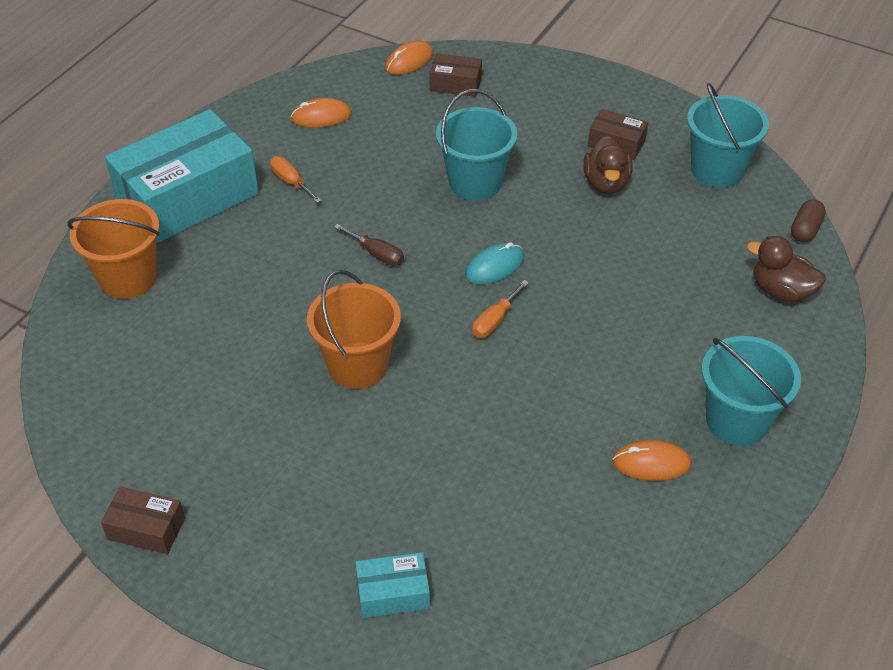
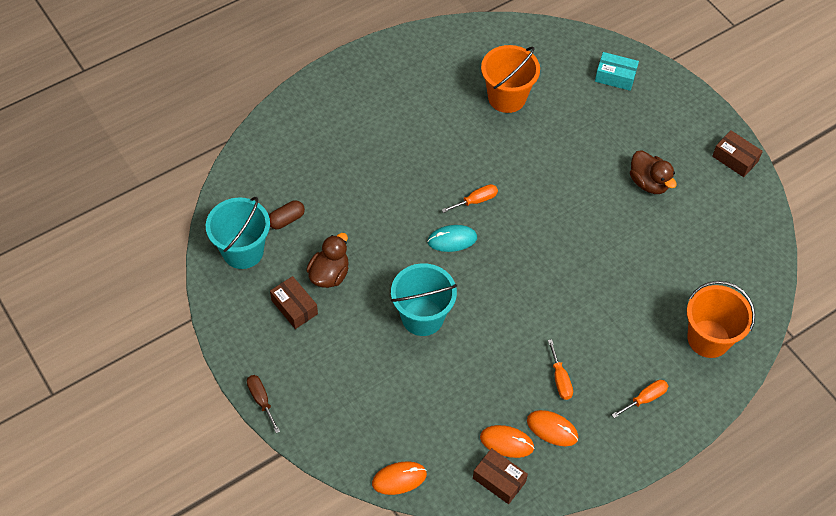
camera: 155 degrees left, 10 degrees up
turquoise box [105,109,259,244] -> orange screwdriver [612,380,668,418]
orange bucket [307,270,401,389] -> orange bucket moved to [481,45,540,113]
brown screwdriver [334,224,404,266] -> brown screwdriver moved to [247,375,280,433]
brown box [429,53,482,97] -> brown box moved to [473,448,528,504]
orange mouse [612,440,692,481] -> orange mouse moved to [527,410,578,446]
turquoise bucket [702,336,801,446] -> none
brown duck [747,236,826,302] -> brown duck moved to [630,150,677,194]
brown capsule [791,199,826,242] -> brown capsule moved to [269,200,305,229]

